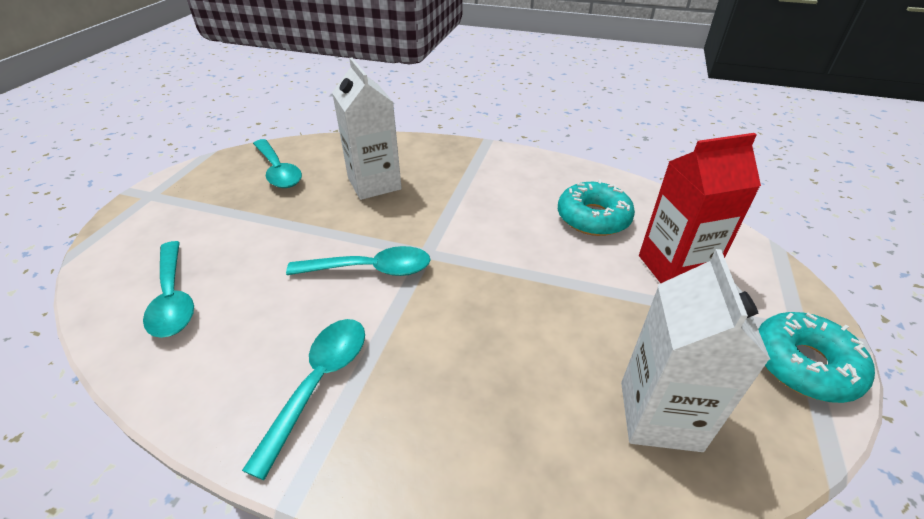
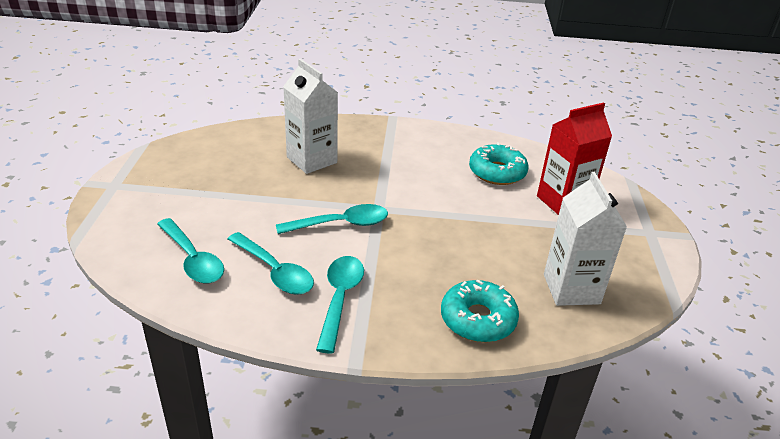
camera: 15 degrees left, 5 degrees down
turquoise spoon [253,139,302,188] -> turquoise spoon moved to [228,232,314,295]
turquoise donut [758,312,875,403] -> turquoise donut moved to [441,280,519,342]

